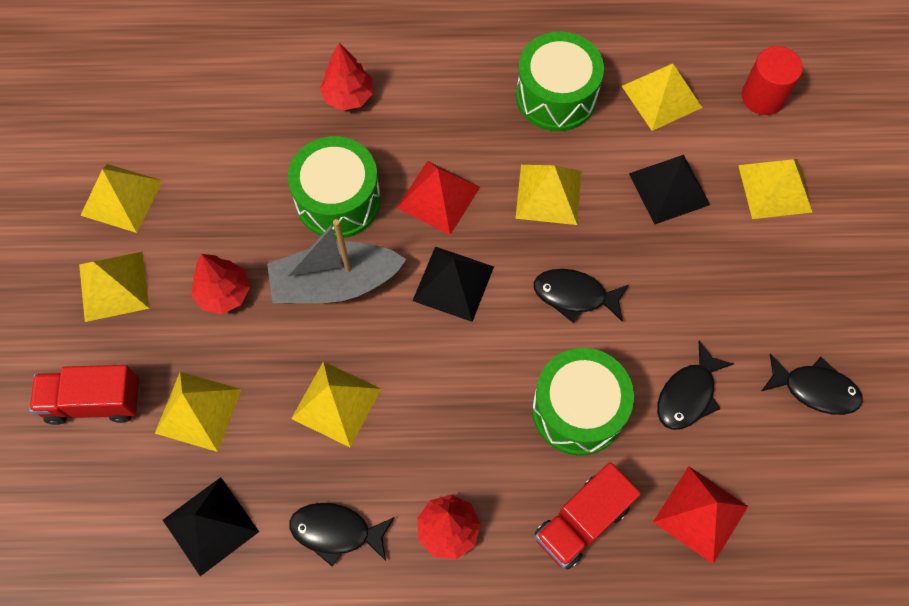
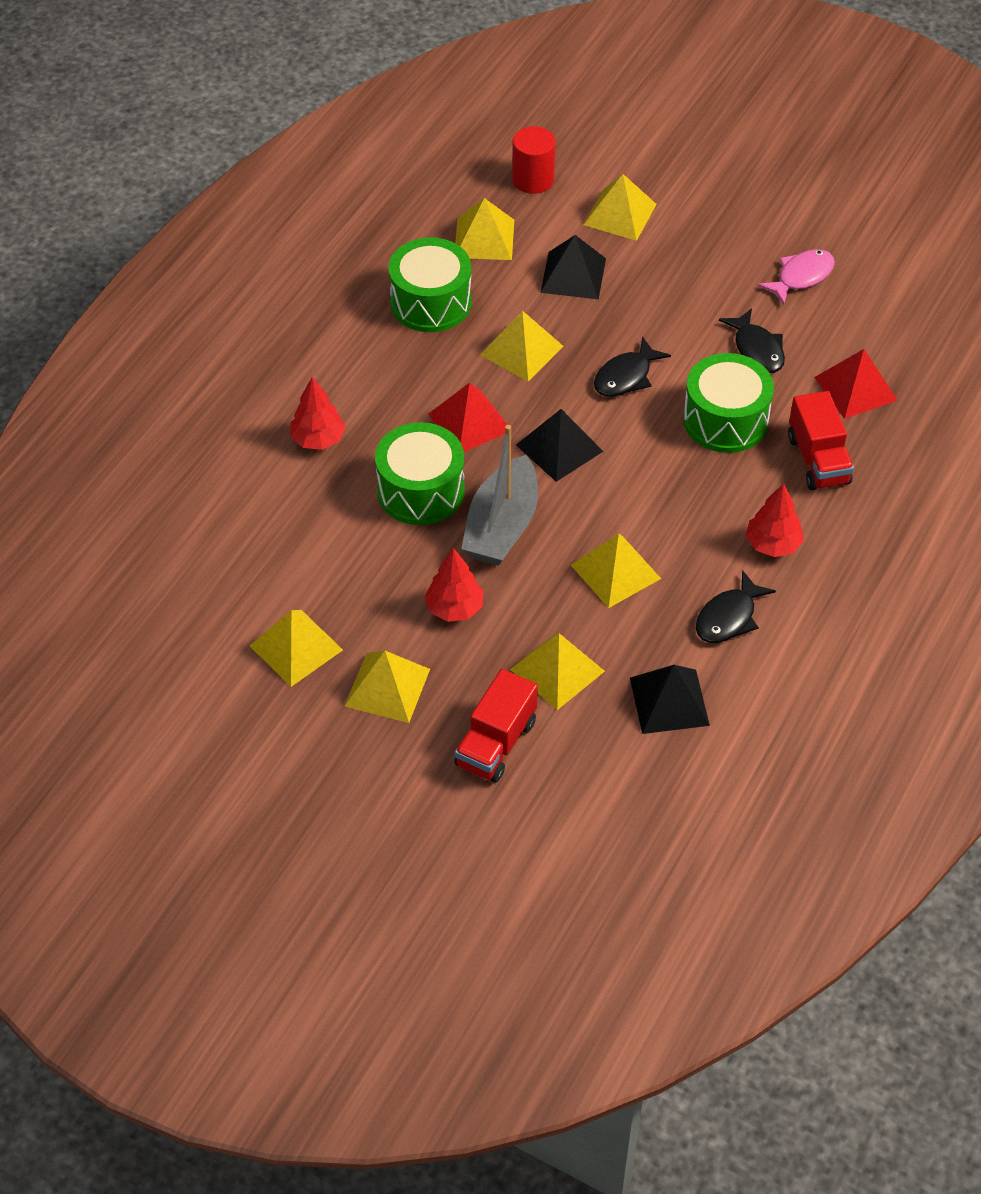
camera: 60 degrees left, 15 degrees down
black fish [762,353,863,415] -> pink fish [758,249,835,305]

